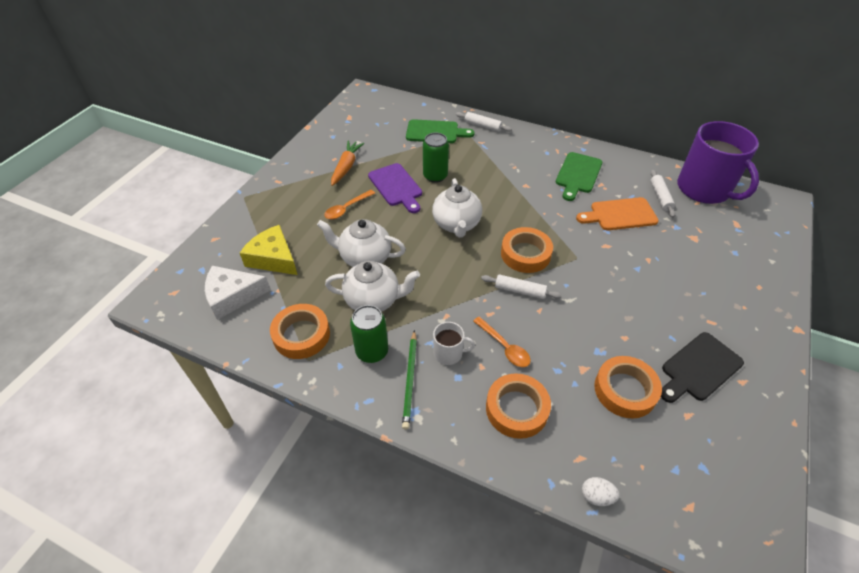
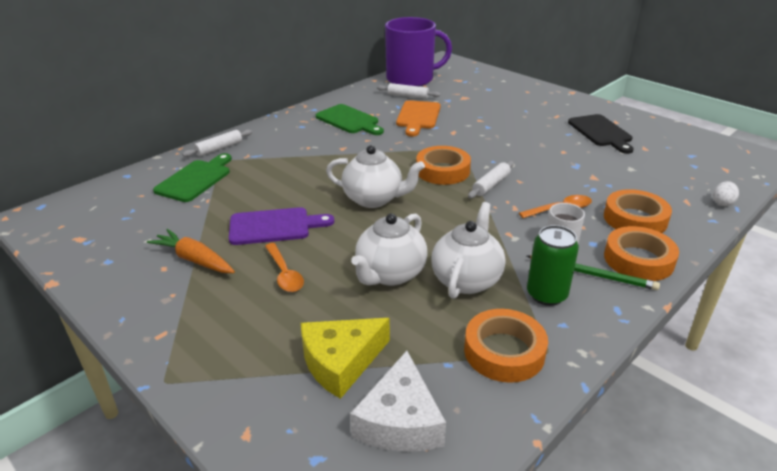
camera: 70 degrees left, 15 degrees down
green can [423,133,449,183] -> none
orange tape [594,356,662,418] -> orange tape moved to [604,226,679,281]

